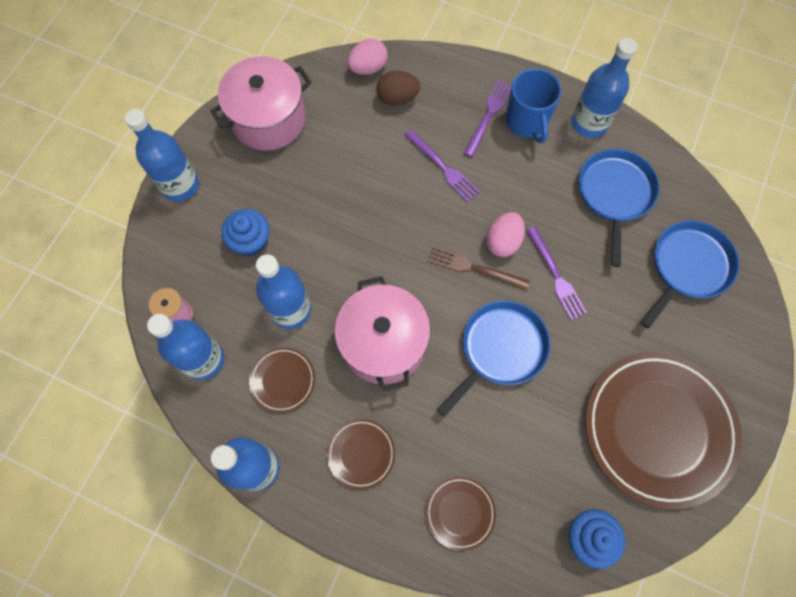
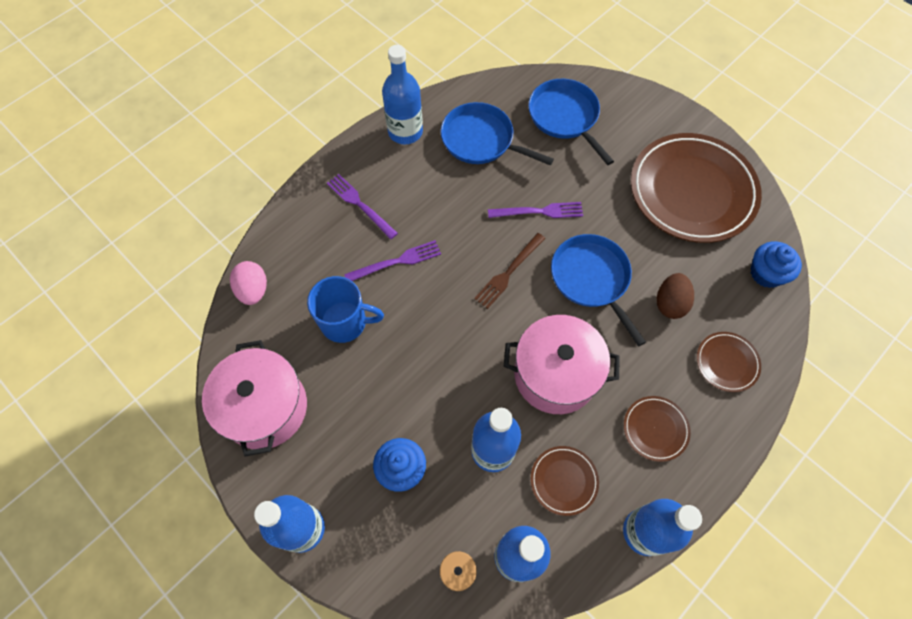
camera: 70 degrees left, 5 degrees down
brown egg [376,71,420,106] -> brown egg moved to [657,273,694,319]
pink egg [486,212,525,257] -> none
blue mug [506,68,562,143] -> blue mug moved to [307,276,384,343]

